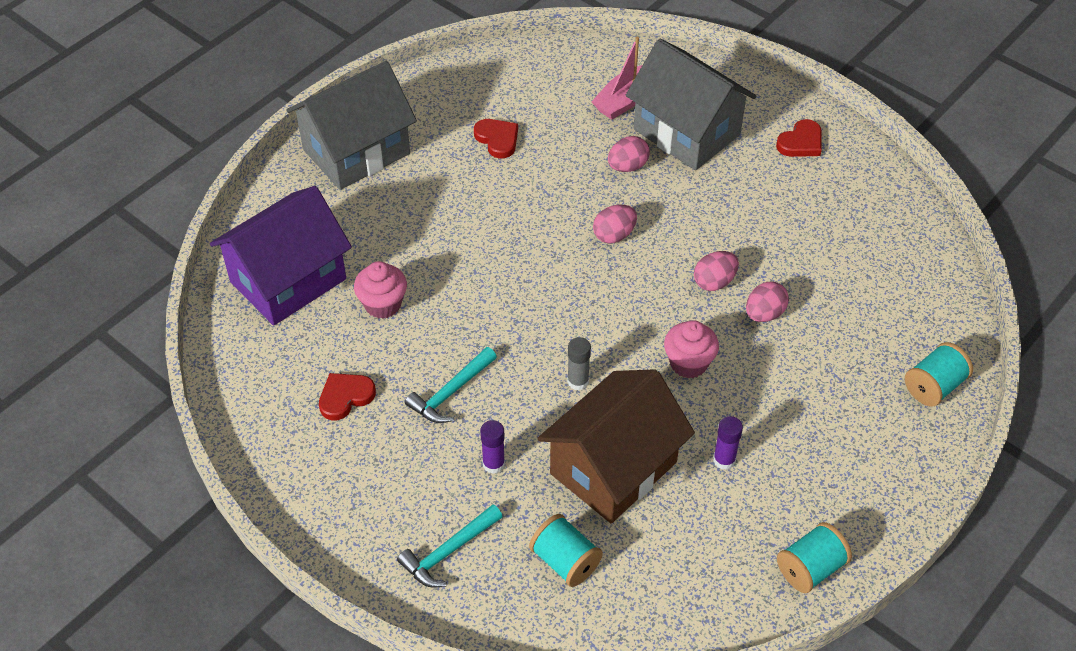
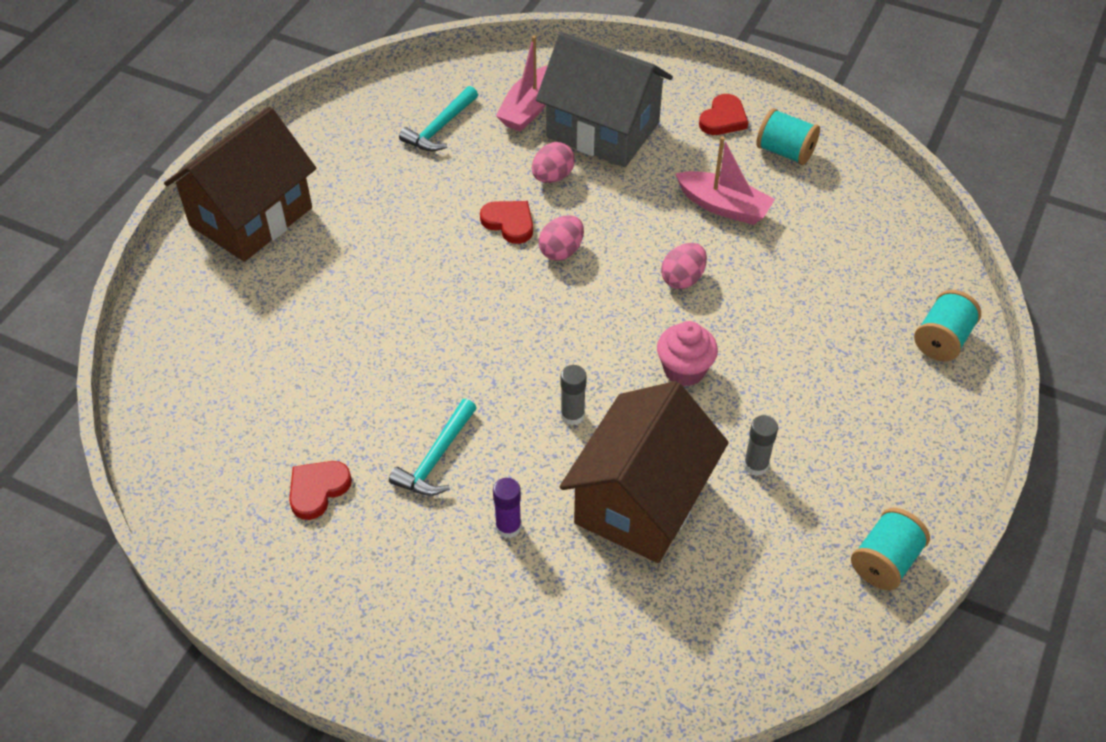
camera: 15 degrees left, 0 degrees up
purple house [210,186,352,326] -> none
grey house [287,61,417,190] -> brown house [164,107,316,262]
pink cupcake [354,261,407,319] -> none
turquoise hammer [397,505,503,588] -> turquoise hammer moved to [399,86,478,151]
red heart [474,119,518,159] -> red heart moved to [480,201,533,244]
turquoise spool [529,514,603,587] -> turquoise spool moved to [756,108,820,165]
purple glue stick [713,416,743,470] -> grey glue stick [744,415,778,476]
pink egg [746,282,789,322] -> none
none -> pink boat [675,136,775,225]

